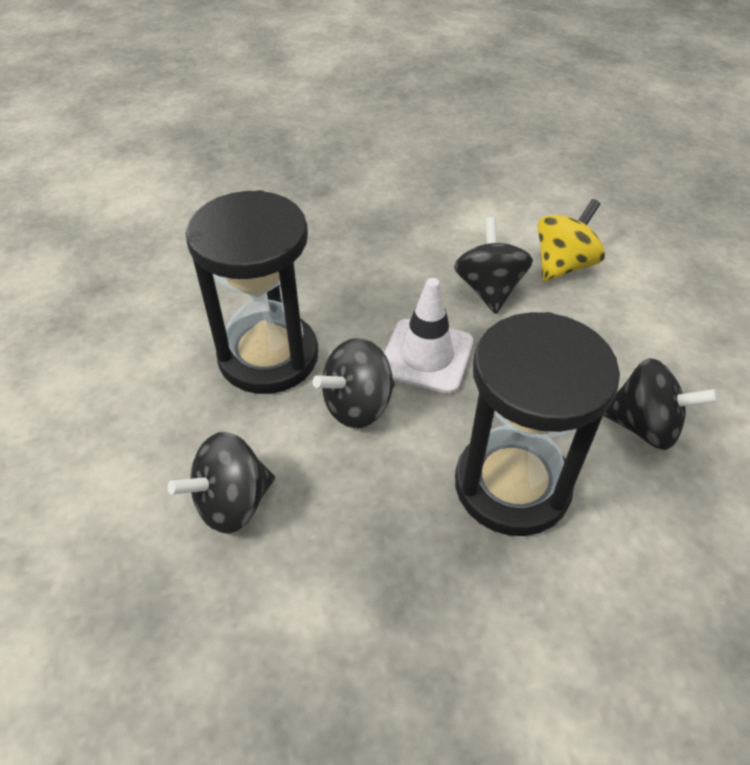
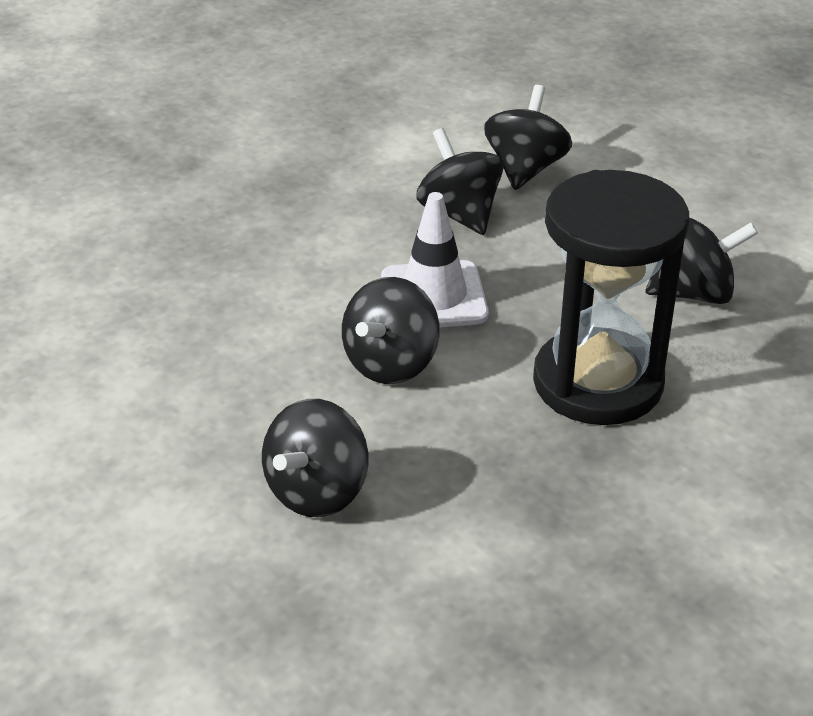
camera: 25 degrees left, 10 degrees down
black hourglass [186,190,318,394] -> none
yellow spinning top [537,199,605,282] -> black spinning top [484,85,572,190]

